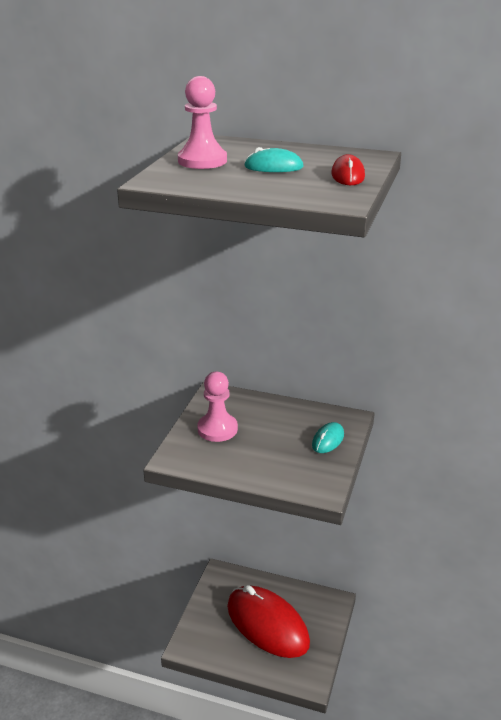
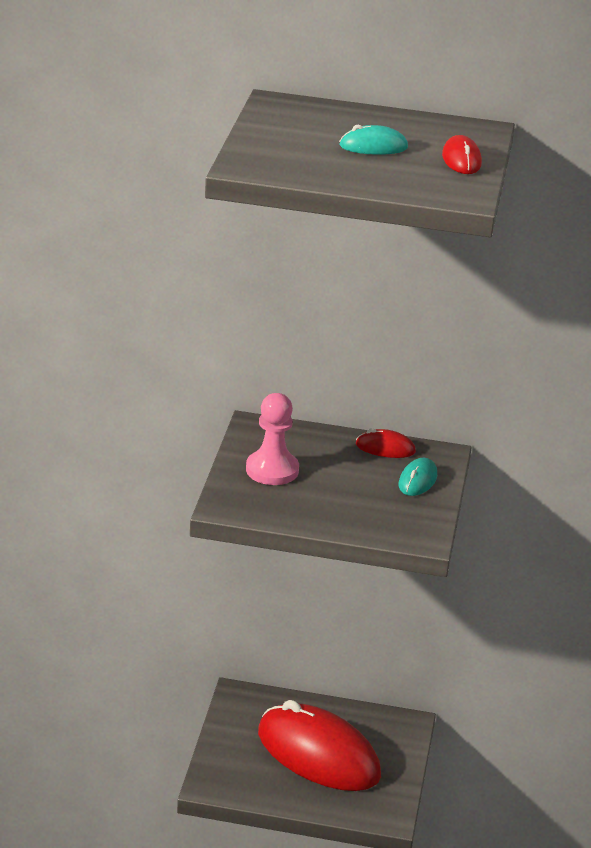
camera: 10 degrees left, 0 degrees up
pink pawn [178,76,227,169] -> none
none -> red mouse [356,428,416,458]

